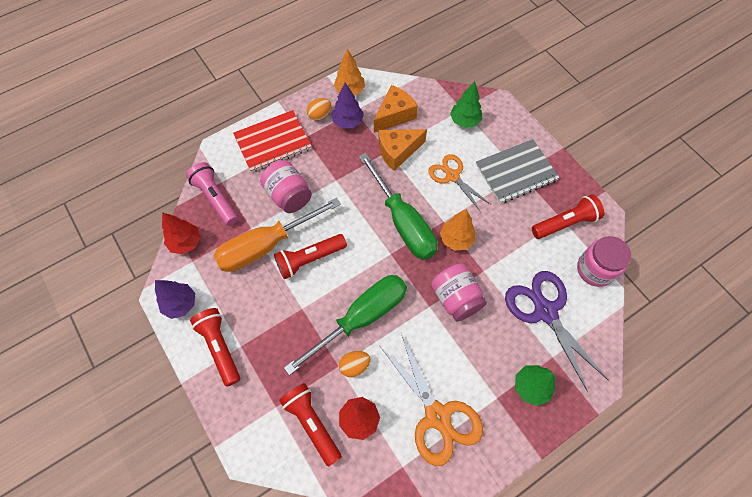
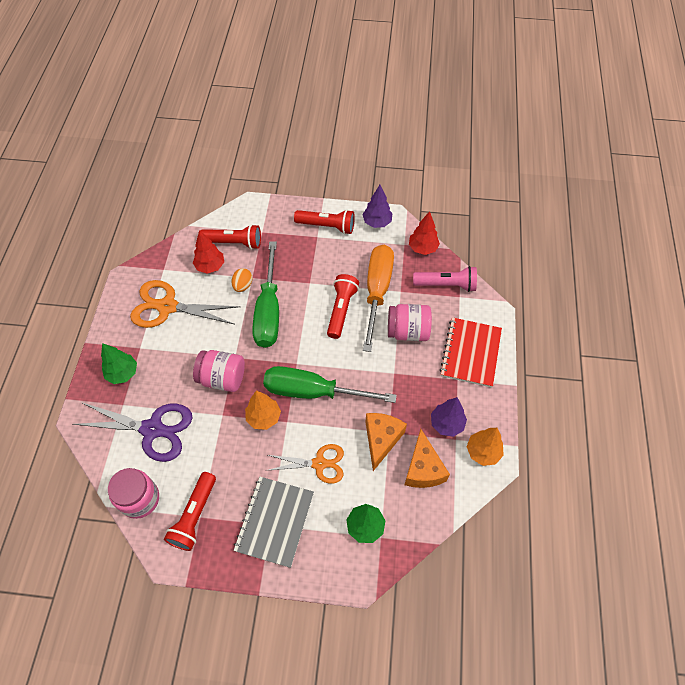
camera: 130 degrees right, 5 degrees down
orange egg [307,98,331,121] -> none

